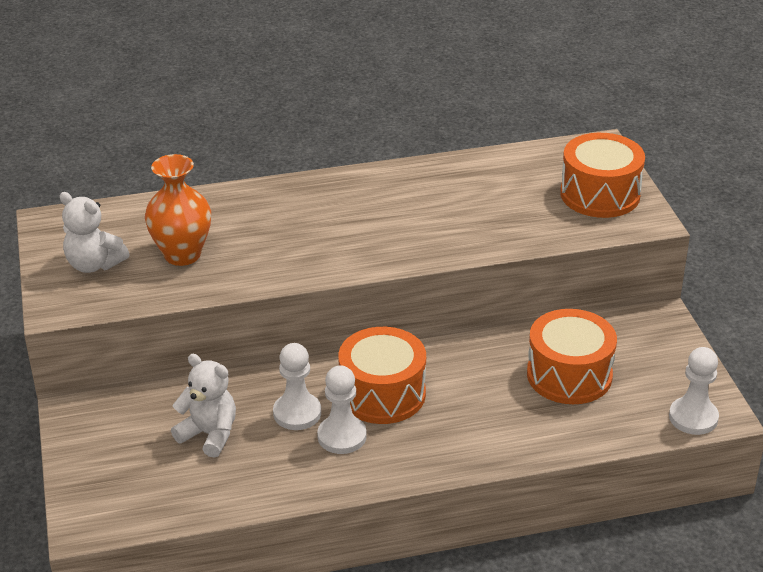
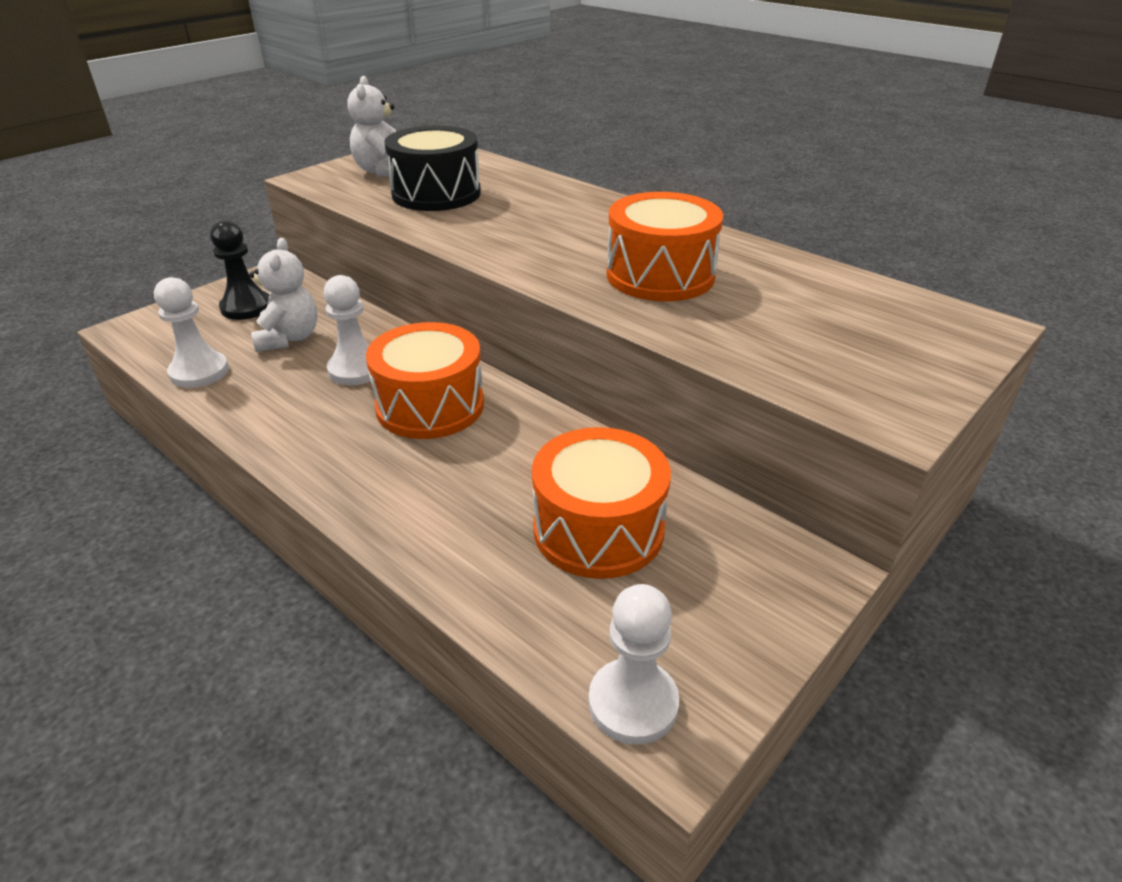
camera: 55 degrees right, 0 degrees up
orange vase [145,154,211,266] -> black drum [384,125,481,211]
white pawn [317,365,367,454] -> white pawn moved to [154,277,229,388]
orange drum [560,133,645,218] -> orange drum moved to [607,192,723,301]
none -> black pawn [210,220,269,320]

